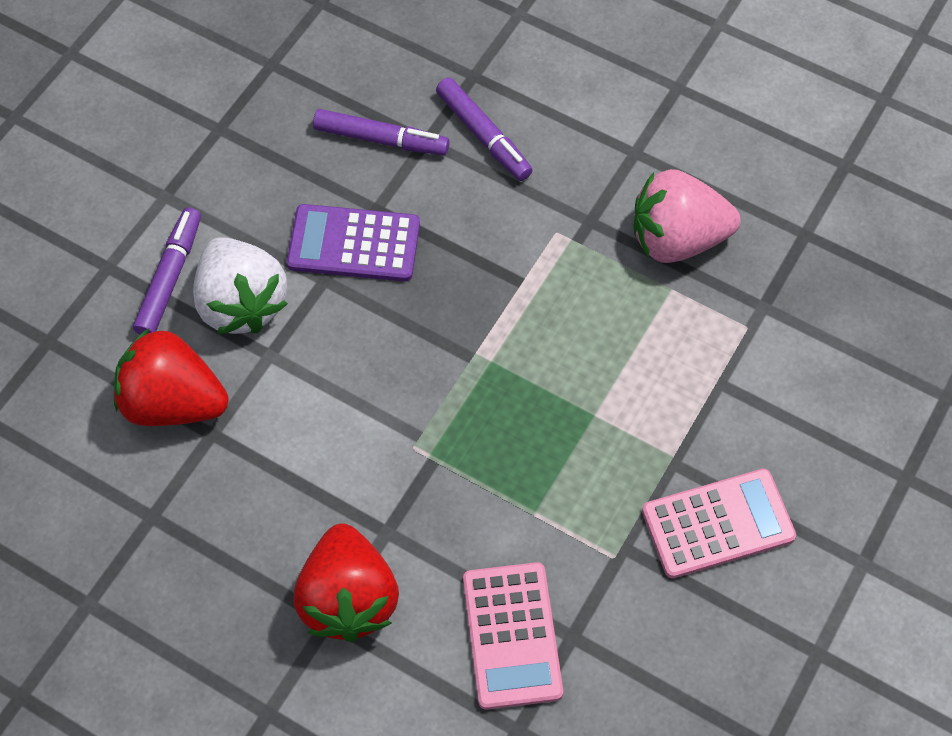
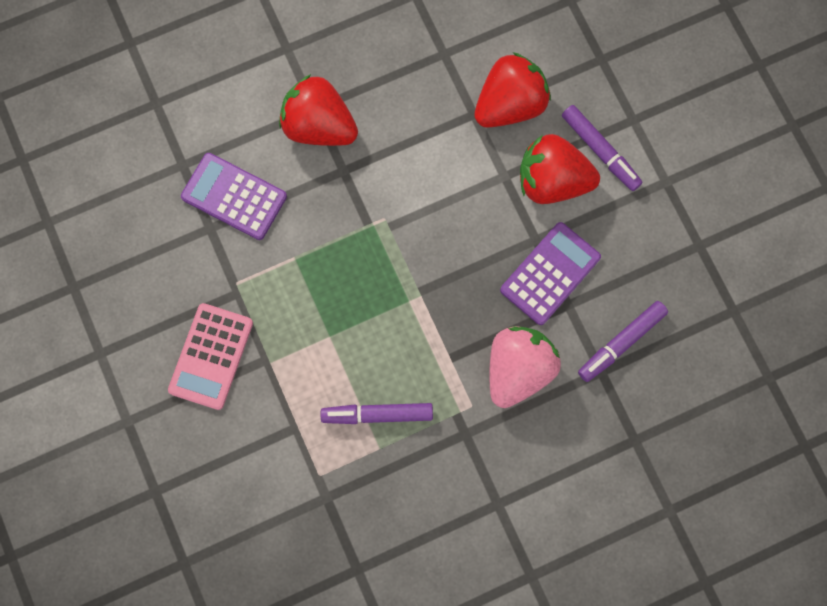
camera: 125 degrees right, 15 degrees up
white strawberry [193,237,288,334] -> red strawberry [520,134,600,204]
purple marker [436,77,533,181] -> purple marker moved to [321,403,433,424]
pink calculator [463,562,563,710] -> purple calculator [181,153,287,240]
pink strawberry [634,169,741,263] -> pink strawberry moved to [489,326,561,408]

